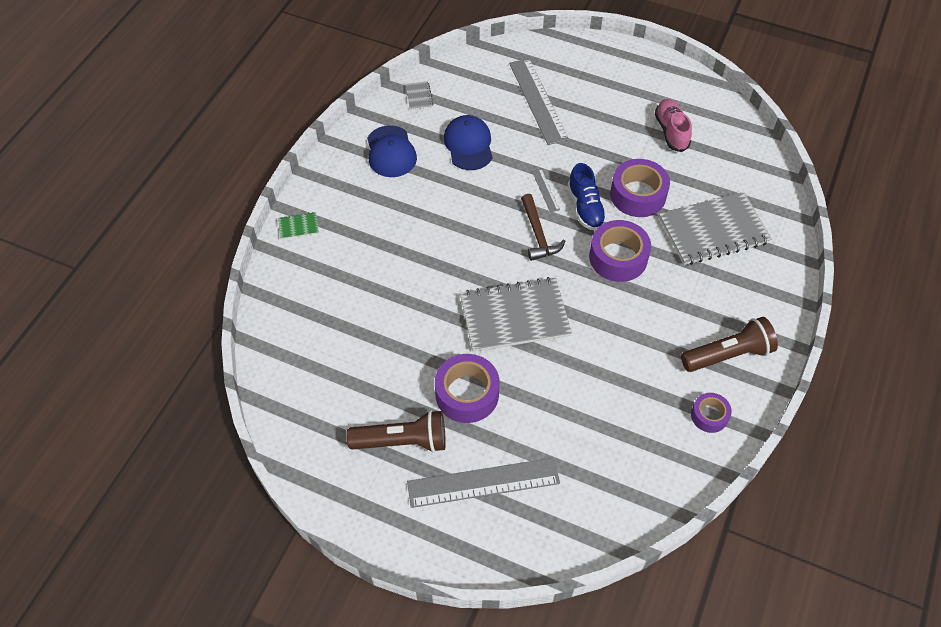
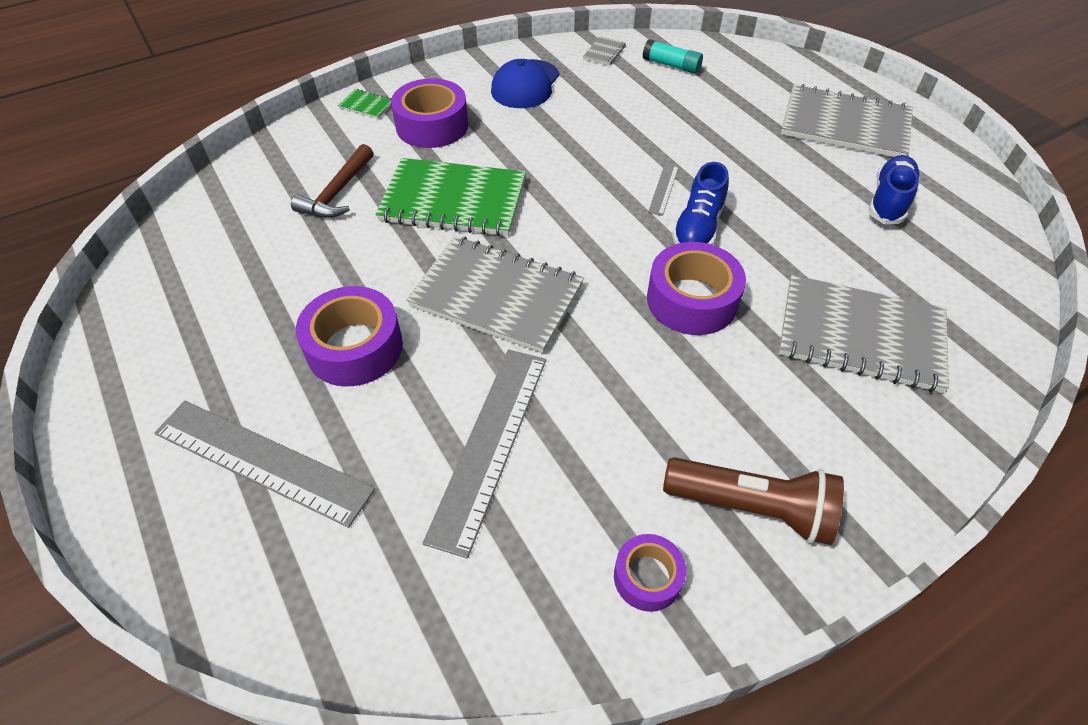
camera: 35 degrees right, 5 degrees down
brown flashlight [347,410,446,453] -> none
blue cap [444,115,493,170] -> none
grey ruler [509,58,569,145] -> grey ruler moved to [422,350,546,558]
brown hammer [521,194,566,261] -> brown hammer moved to [291,144,373,218]
purple tape [610,159,670,217] -> purple tape moved to [391,78,468,148]
pink shoe [655,99,692,152] -> blue shoe [868,155,920,224]
none -> green notebook [375,158,526,236]
none -> turquoise glue stick [643,39,703,74]
none -> grey notebook [781,84,913,157]

